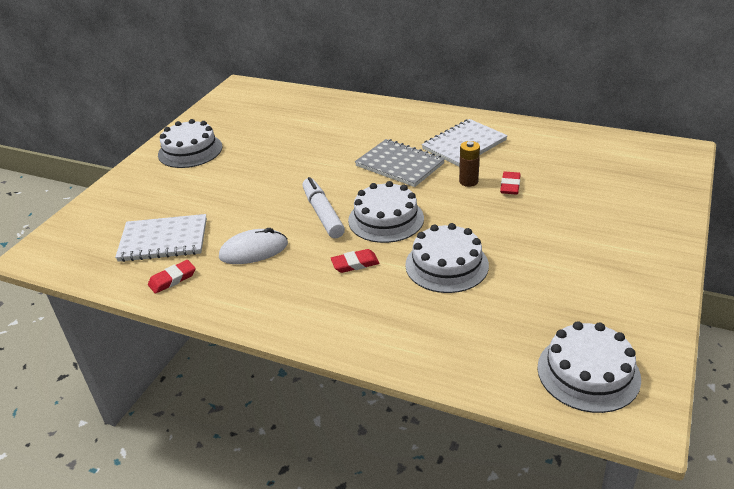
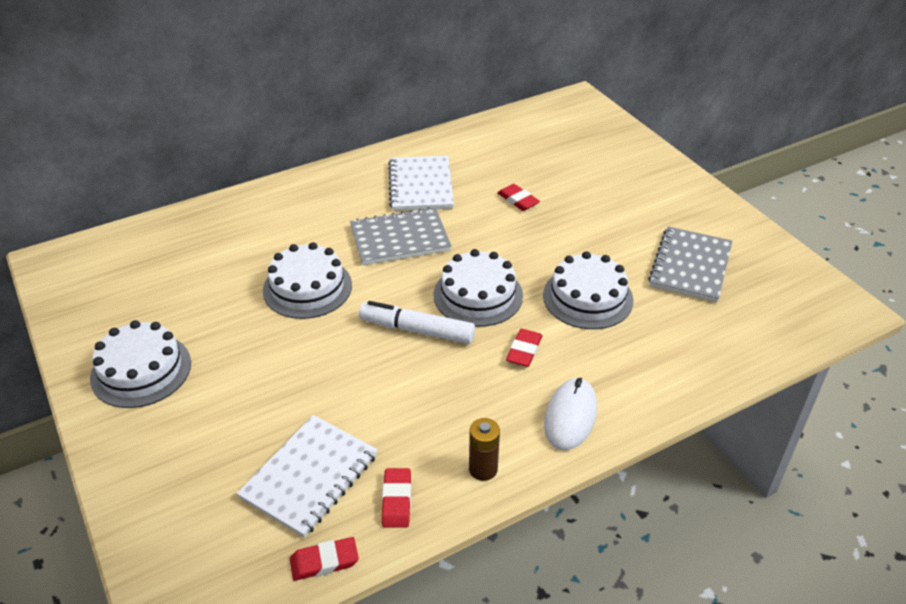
camera: 55 degrees left, 5 degrees up
white mouse [219,228,288,264] -> white mouse moved to [544,378,597,450]
brown battery [459,141,480,187] -> brown battery moved to [469,418,500,481]
white cake [537,322,641,413] -> white cake moved to [263,242,352,319]
none -> red eraser [290,537,359,581]
none -> grey notebook [648,226,732,302]

